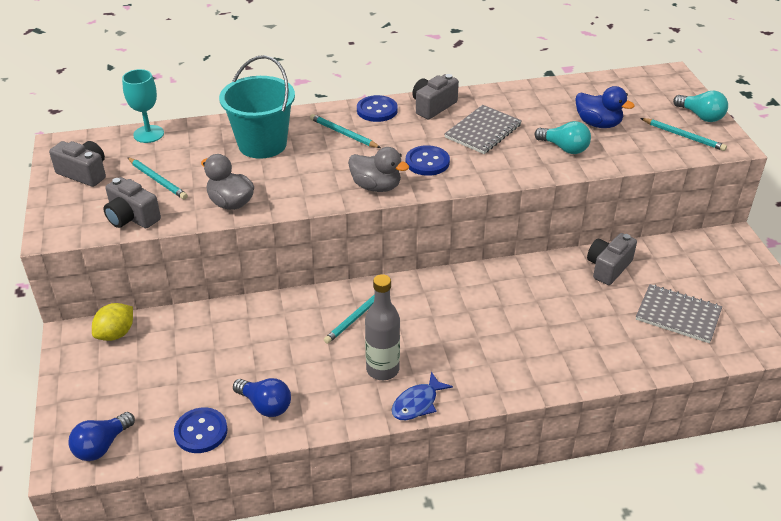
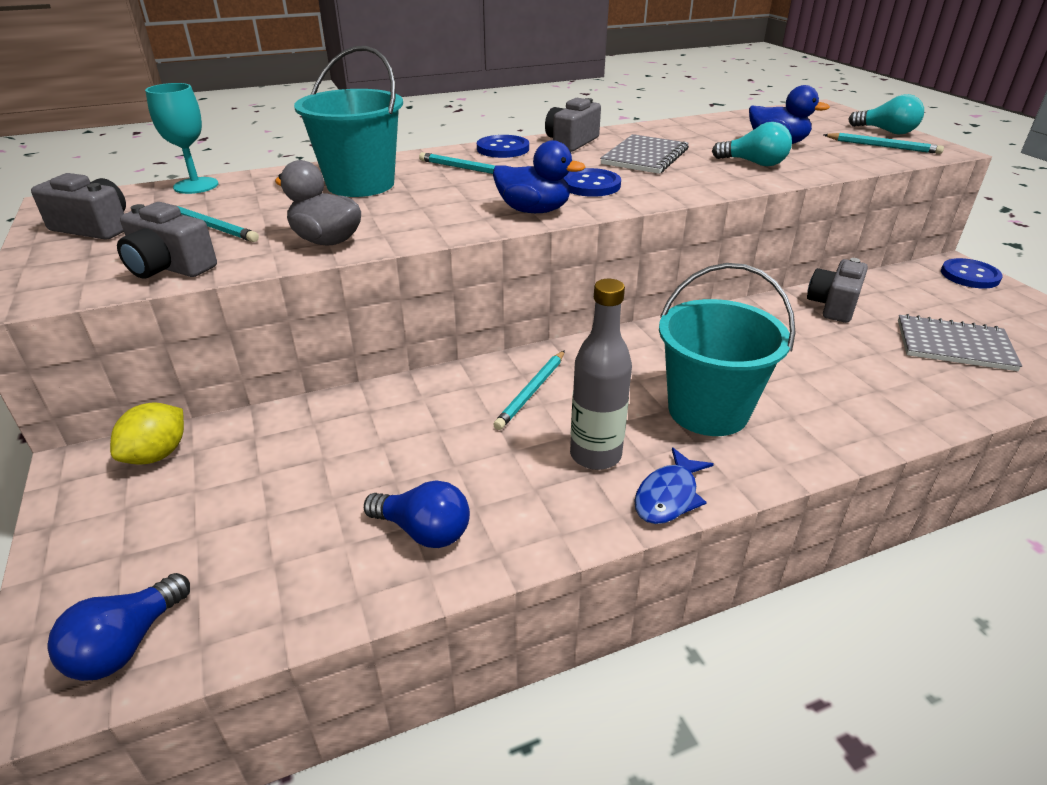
camera: 10 degrees left, 5 degrees down
blue button [174,407,228,453] -> blue button moved to [941,258,1003,288]
grey duck [348,147,409,192] -> blue duck [493,140,586,213]
none -> turquoise bucket [659,263,795,436]

